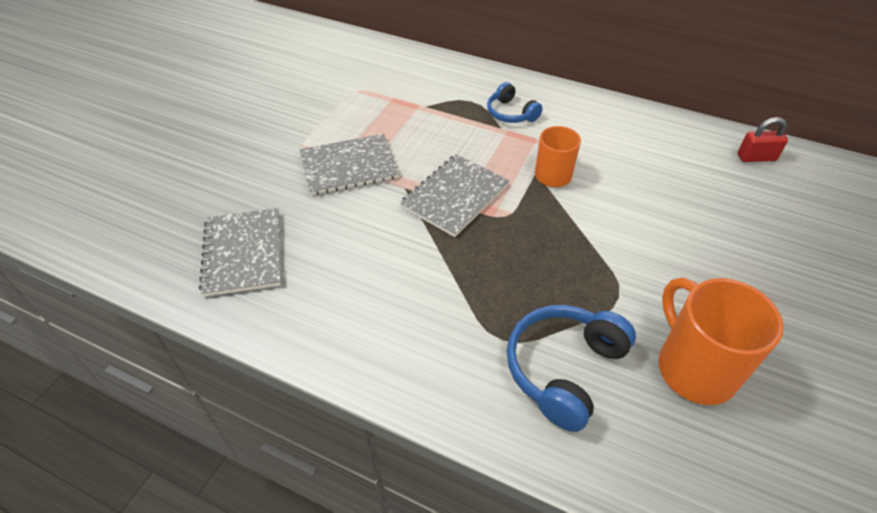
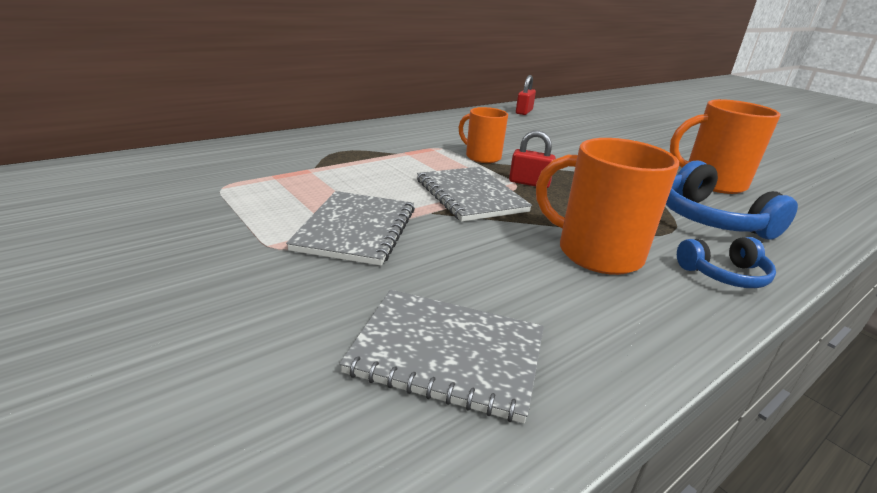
camera: 65 degrees left, 20 degrees down
blue headphones [487,82,543,123] -> blue headphones moved to [677,237,776,288]
none -> red padlock [509,130,556,188]
none -> orange mug [536,138,679,275]

